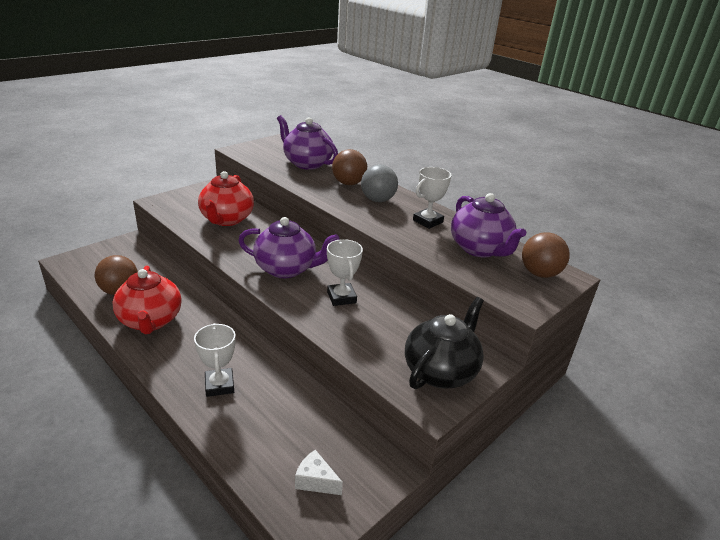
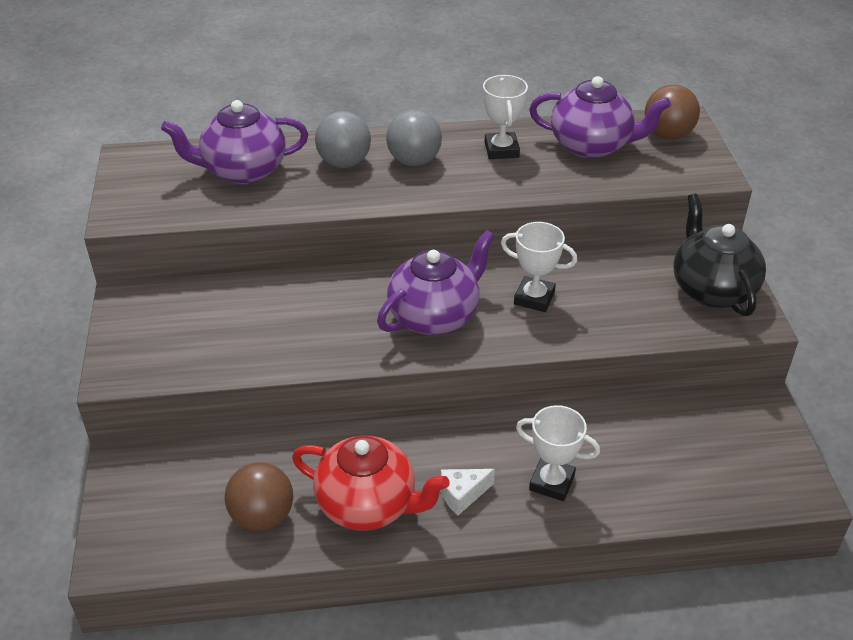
camera: 50 degrees left, 10 degrees up
red teapot [198,171,254,226] -> none
white cheese [295,450,343,495] -> white cheese moved to [441,469,495,515]
brown ball [332,149,367,185] -> grey ball [315,111,371,168]

